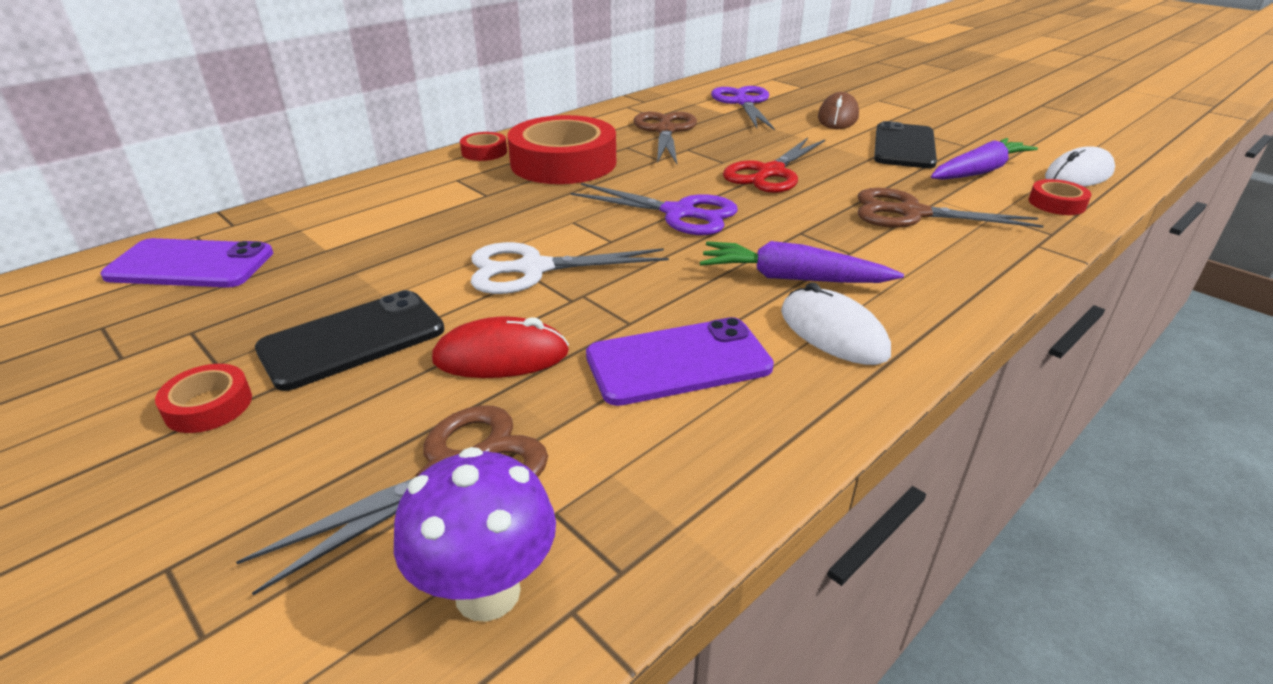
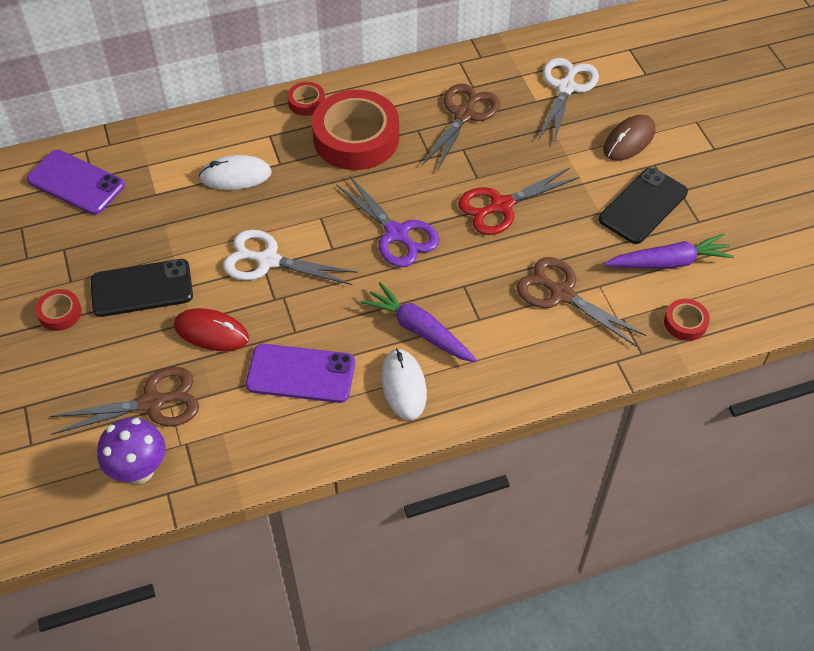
camera: 25 degrees right, 20 degrees up
purple scissors [711,86,775,130] -> white scissors [538,58,599,143]
white mouse [1045,146,1115,187] -> white mouse moved to [199,155,272,190]

